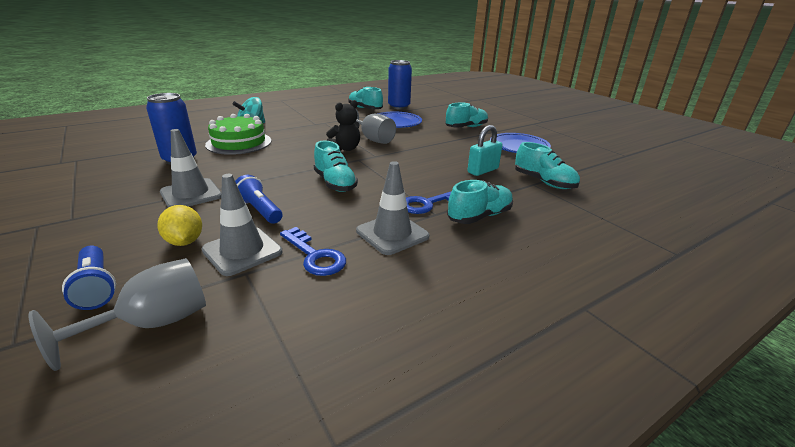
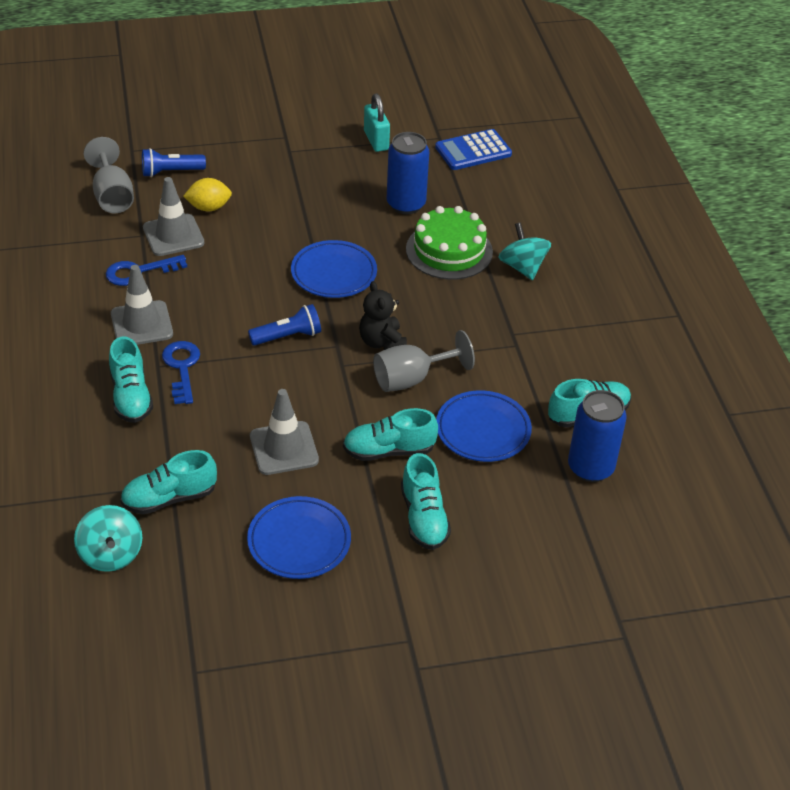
camera: 110 degrees right, 15 degrees up
grey traffic cone [160,129,221,208] -> grey traffic cone moved to [250,389,319,475]
blue flashlight [235,175,282,224] -> blue flashlight moved to [248,304,321,346]
turquoise shoe [314,140,358,192] -> turquoise shoe moved to [343,408,438,461]
turquoise padlock [468,125,503,176] -> turquoise padlock moved to [364,94,390,152]
none -> turquoise spinning top [74,505,142,572]
none -> blue plate [291,240,377,298]
none -> blue calculator [435,129,512,170]

